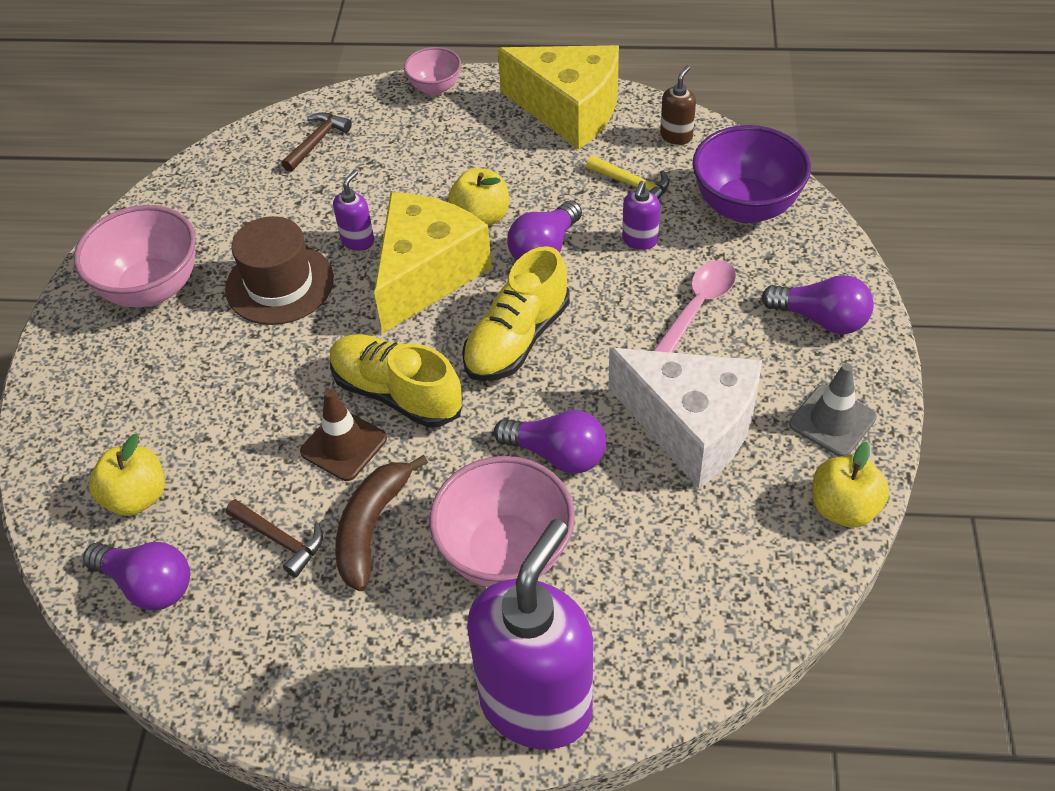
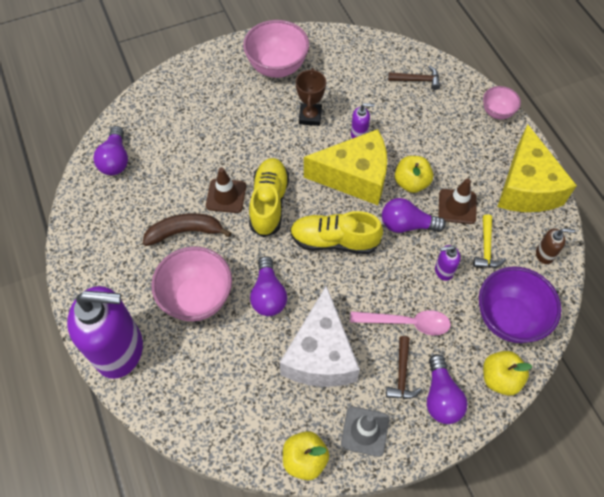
camera: 60 degrees right, 10 degrees up
yellow apple [89,434,165,516] -> yellow apple moved to [483,351,533,395]
brown hat [225,216,334,325] -> brown trophy [296,68,326,126]
brown hammer [226,499,323,577] -> brown hammer moved to [386,336,422,399]
none -> brown traffic cone [438,178,476,224]

